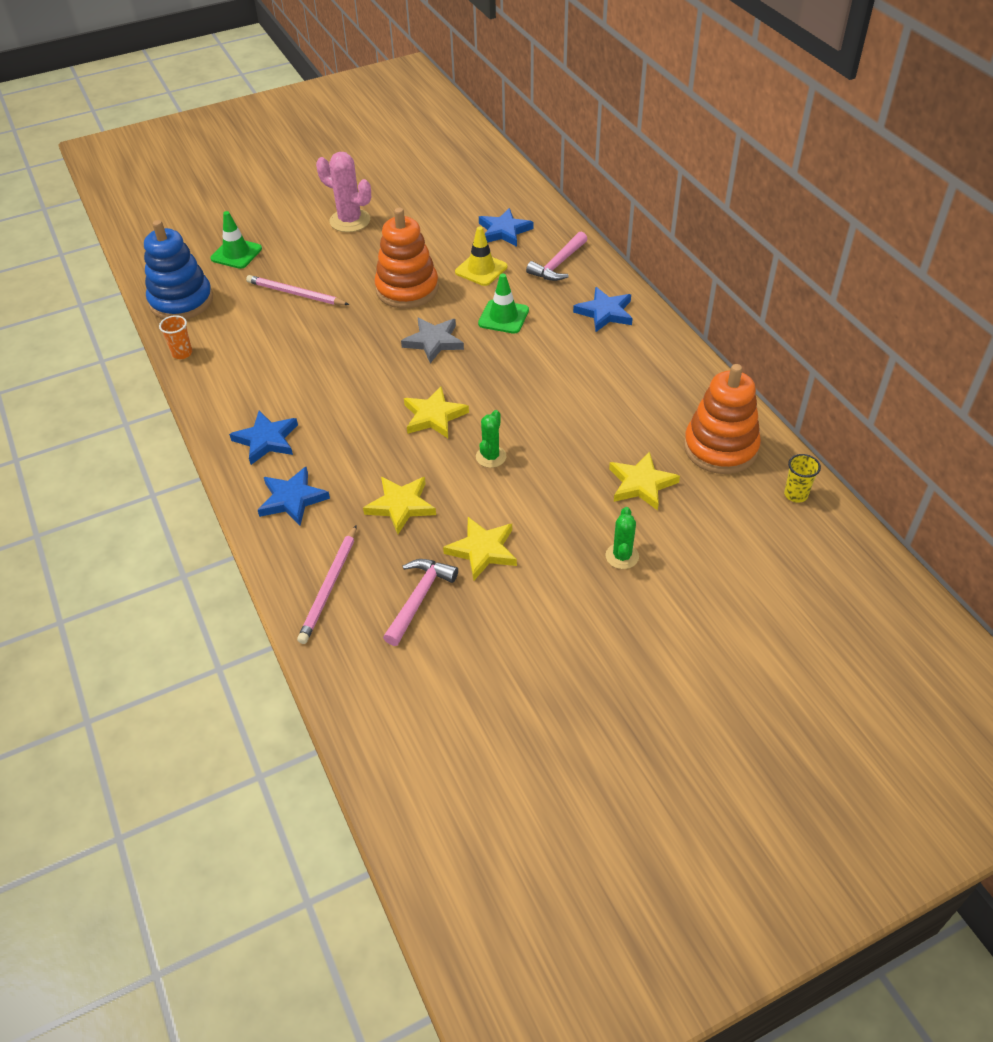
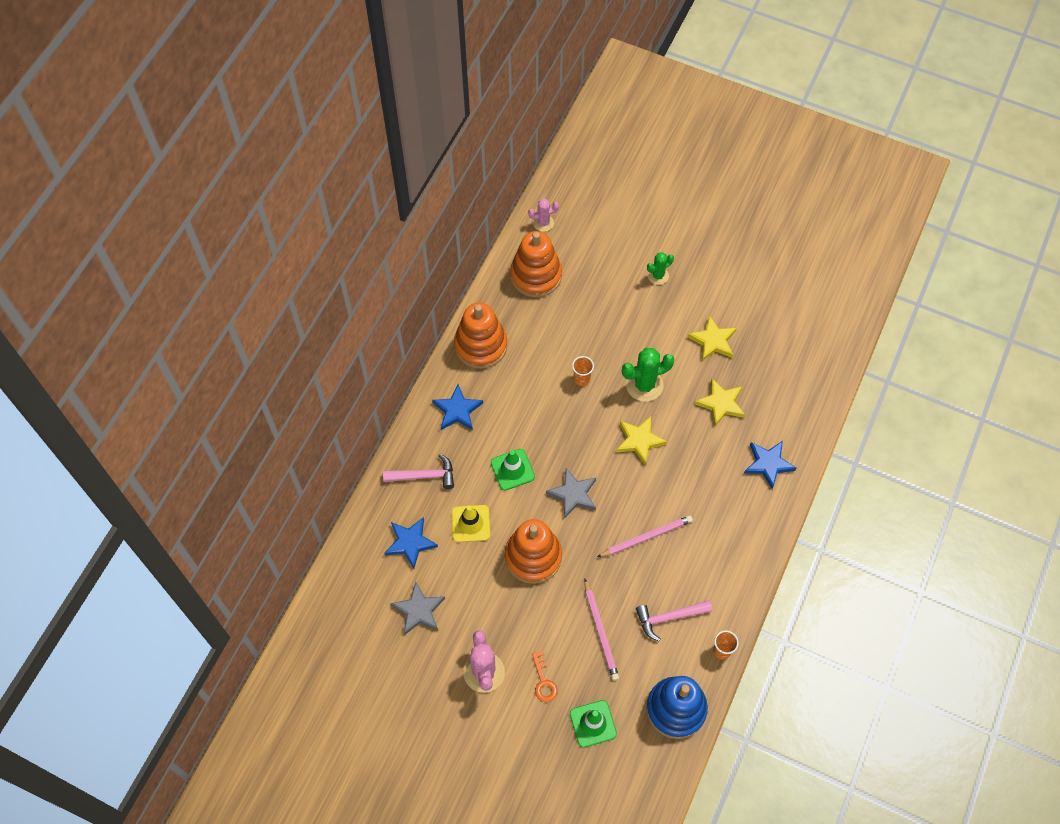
camera: 130 degrees left, 15 degrees up
blue star [229,411,298,465] -> none
pink pencil [297,525,357,644] -> pink pencil moved to [597,515,693,557]
pink hammer [383,559,458,646] -> pink hammer moved to [636,600,712,641]
green cactus [476,410,506,468] -> green cactus [622,348,675,402], size x1.68
yellow star [609,451,680,510] -> none
yellow cup [784,454,821,503] -> pink cactus [528,199,559,232]
none -> grey star [390,582,445,635]
none -> orange stacking toy [454,303,507,369]
none -> orange key [532,651,558,702]
none -> orange cup [572,356,594,386]

